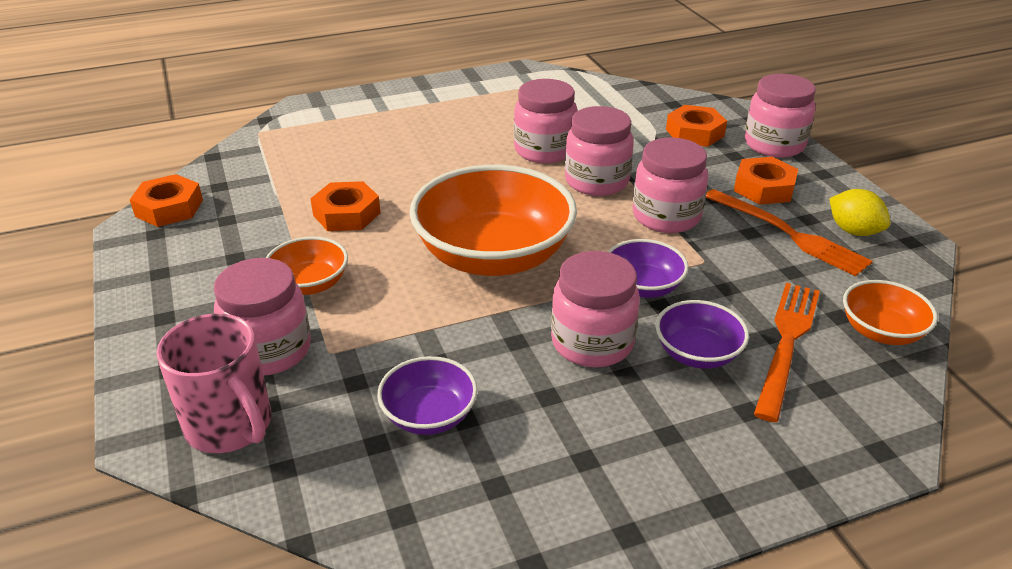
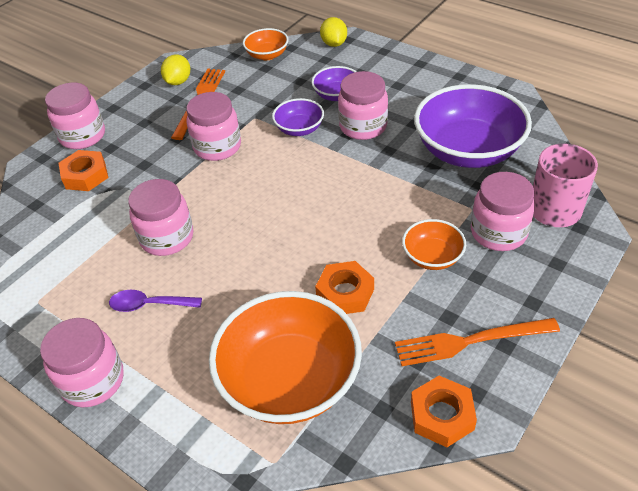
camera: 120 degrees left, 10 degrees up
purple bowl [377,356,478,435] -> purple bowl [414,84,532,168], size x2.05
orange bowl [409,165,577,276] -> orange bowl moved to [209,291,362,424]
pink jar [565,106,634,196] -> pink jar moved to [40,318,124,407]
orange nut [734,157,798,205] -> none
orange fork [754,283,820,422] -> orange fork moved to [395,318,560,366]
none -> purple spoon [109,290,202,312]
none -> yellow lemon [320,17,347,47]

